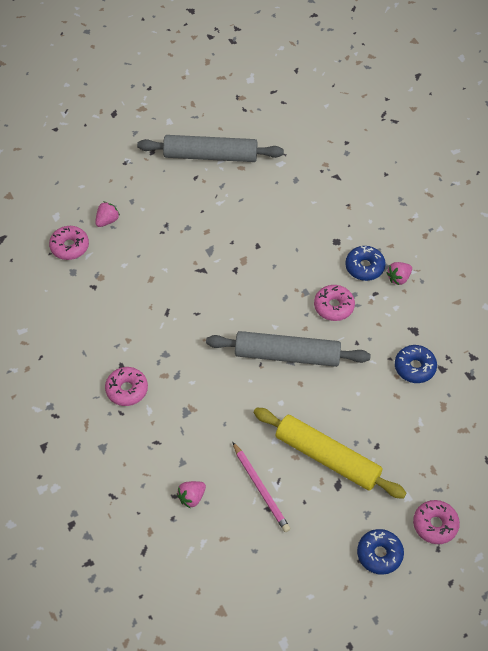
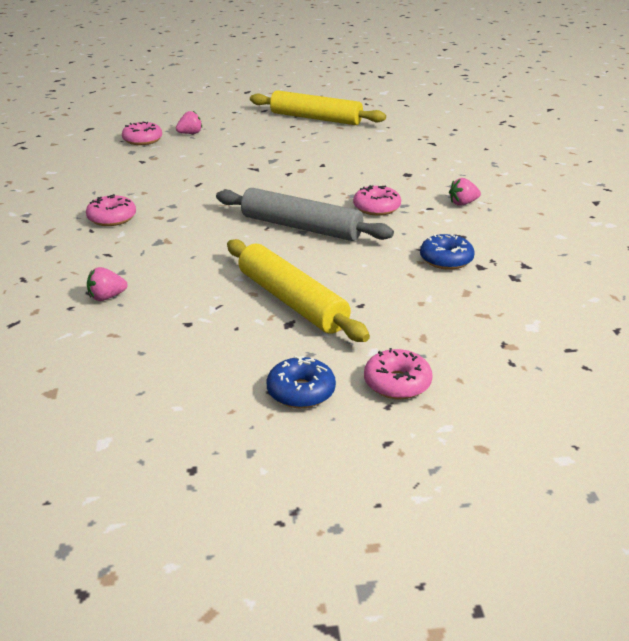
camera: 20 degrees right, 25 degrees down
grey rolling pin [137,135,284,162] -> yellow rolling pin [250,90,386,125]
pink pencil [233,442,290,532] -> none
blue donut [345,246,386,281] -> none

